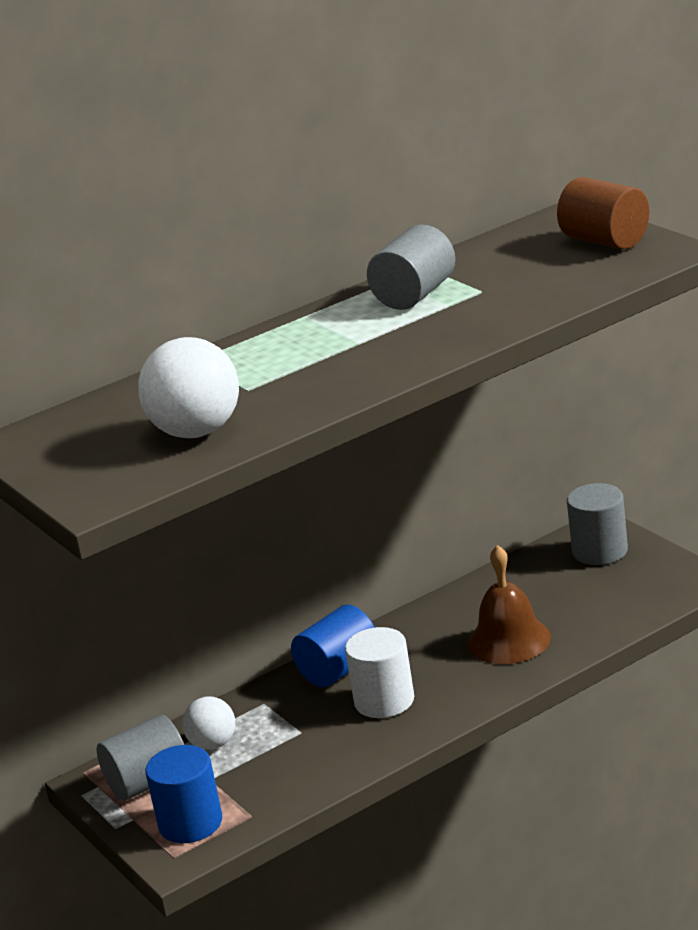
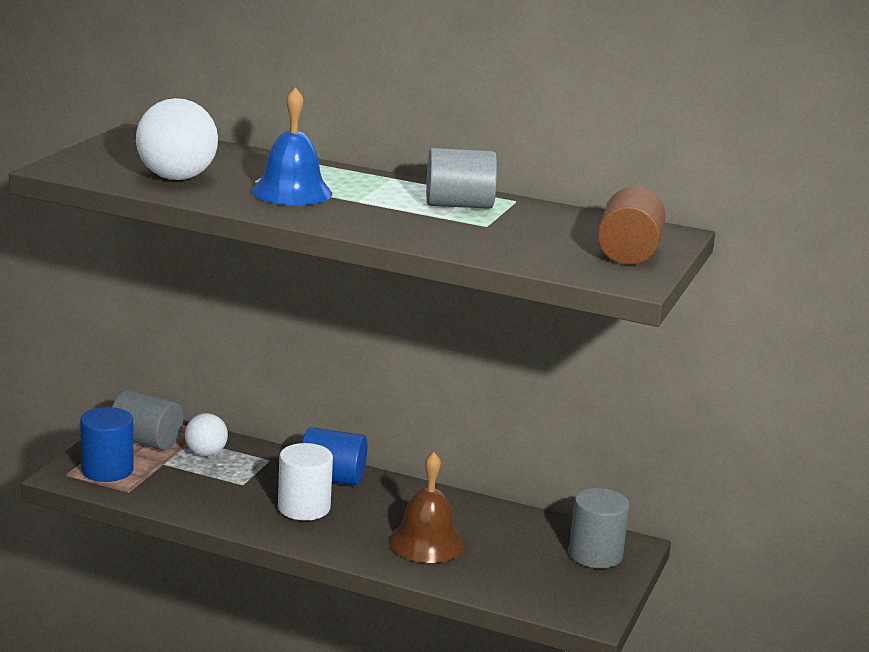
camera: 50 degrees right, 5 degrees down
none -> blue bell [251,87,332,205]

